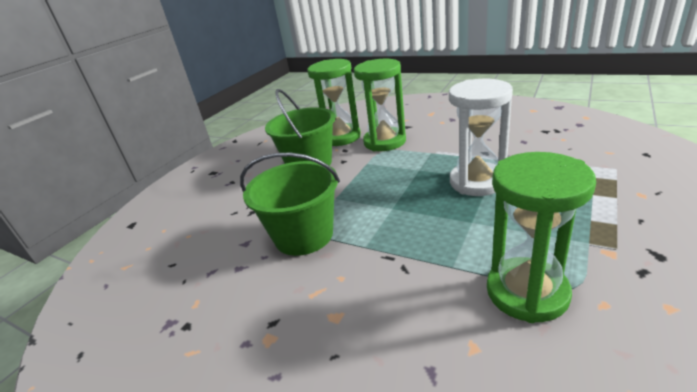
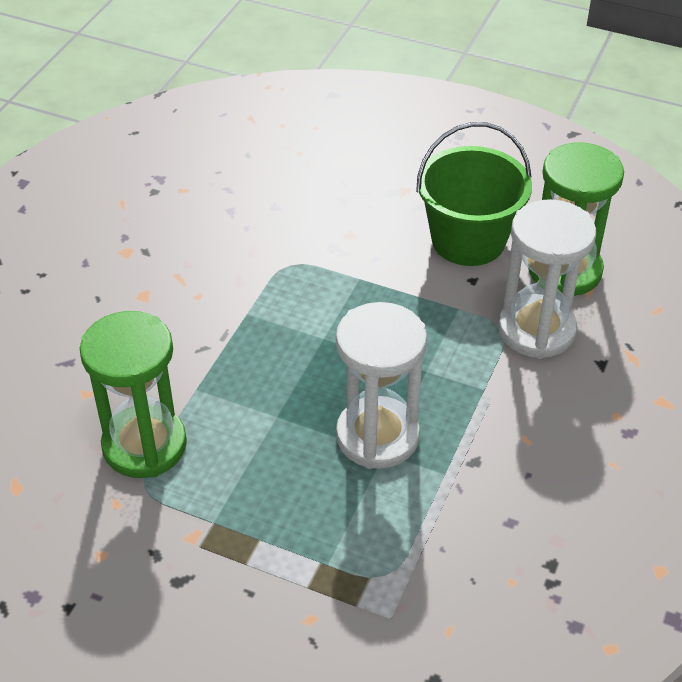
camera: 80 degrees right, 15 degrees up
green bucket [240,153,340,256] -> none
green hourglass [354,59,406,151] -> white hourglass [498,199,596,359]

